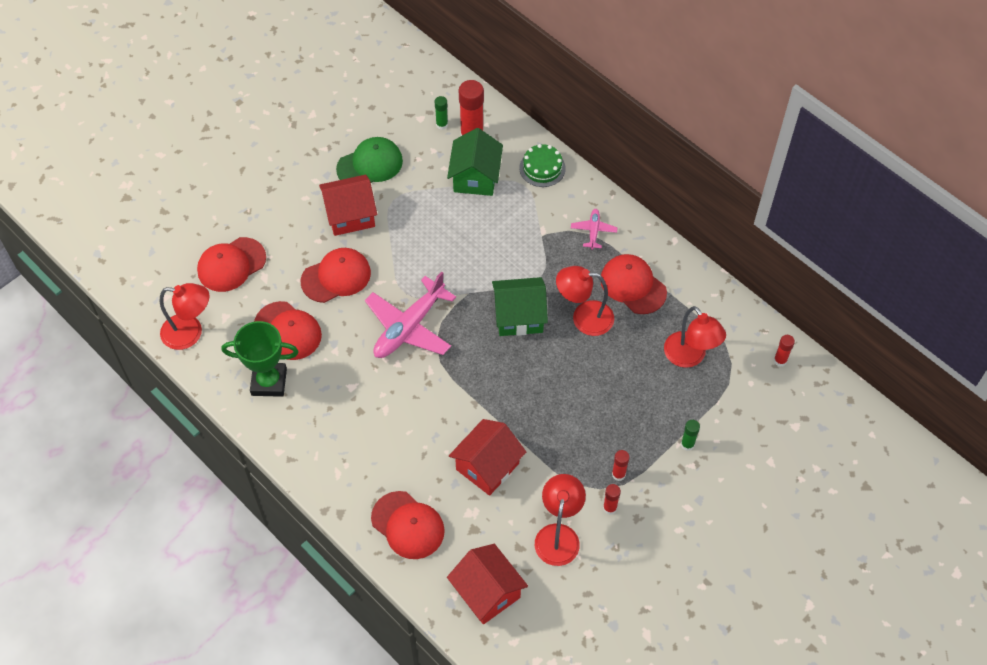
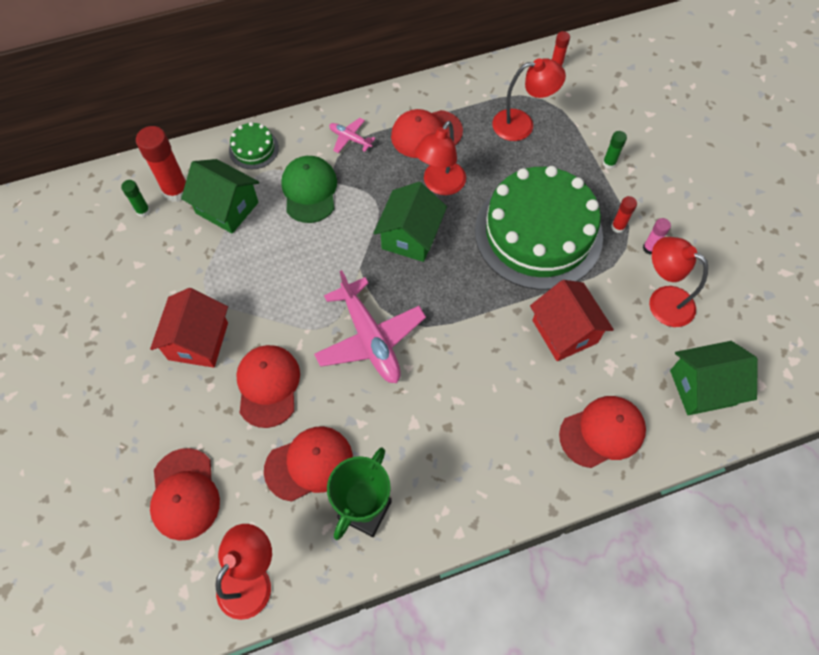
camera: 65 degrees left, 5 degrees up
green cap [336,137,403,183] -> green cap moved to [281,156,337,223]
red house [447,544,528,624] -> green house [670,341,758,415]
red glue stick [603,484,621,515] -> pink glue stick [643,218,671,254]
none -> green cake [475,166,603,290]

